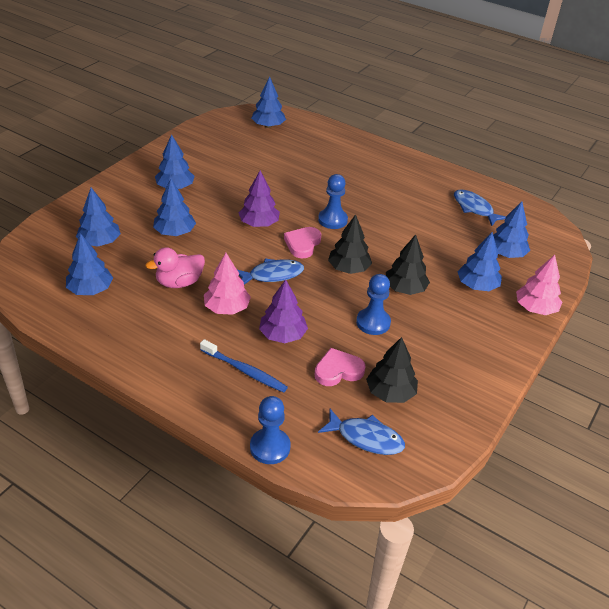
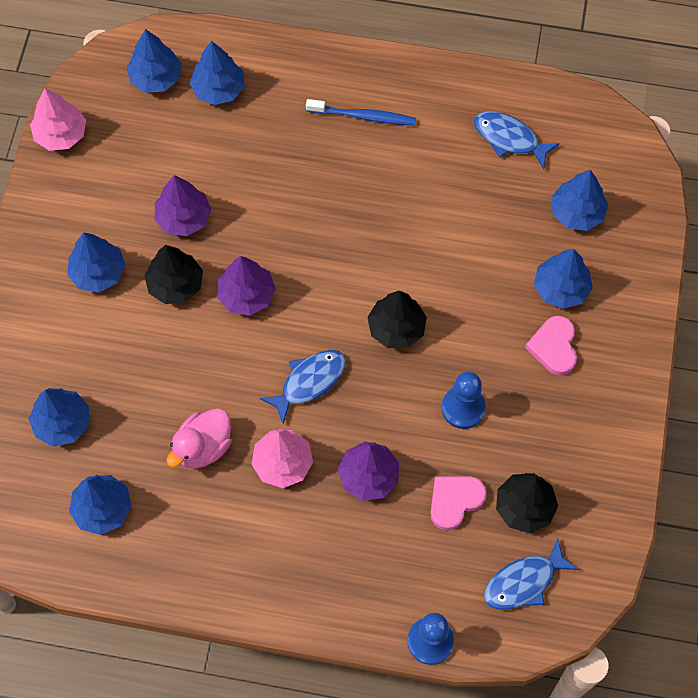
camera: 20 degrees left, 25 degrees up
blue tree [153,178,196,236] -> blue tree moved to [190,41,245,105]
blue toothbrush [200,339,288,393] -> blue toothbrush moved to [306,99,416,126]
pink heart [284,227,321,258] -> pink heart moved to [525,316,577,376]
blue pawn [318,174,348,229] -> none
blue fish [318,409,405,455] -> blue fish turned 150 degrees clockwise [484,538,579,610]
black tree [386,234,430,295] -> black tree moved to [144,245,203,304]
pink tree [516,255,562,315] -> pink tree moved to [30,88,86,151]
none -> purple tree [154,175,211,236]

